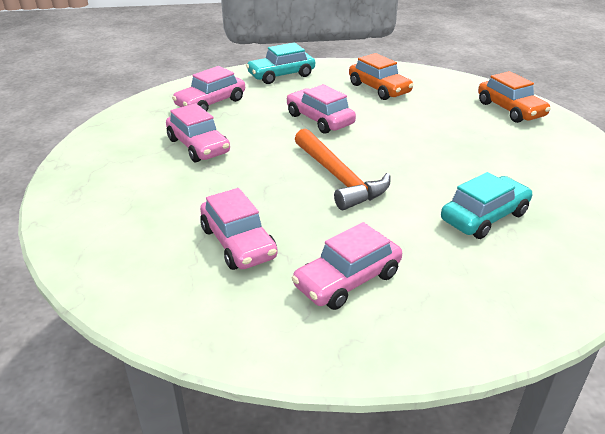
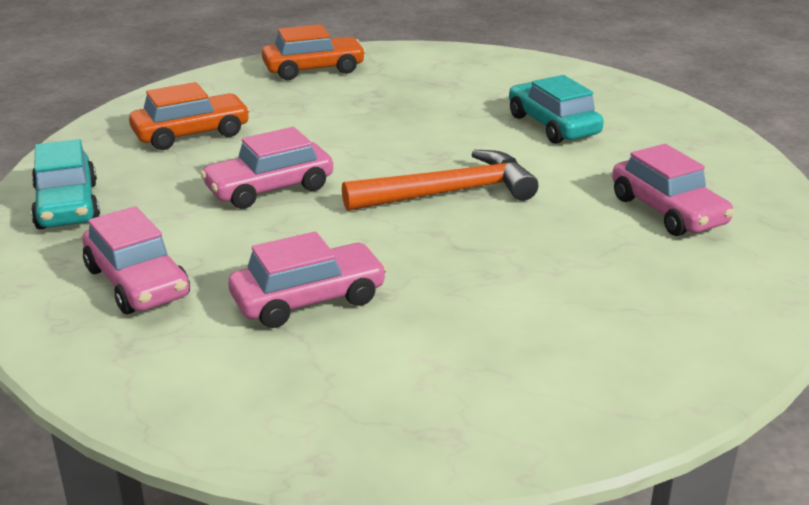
camera: 80 degrees left, 5 degrees down
pink car [200,188,278,270] -> none

